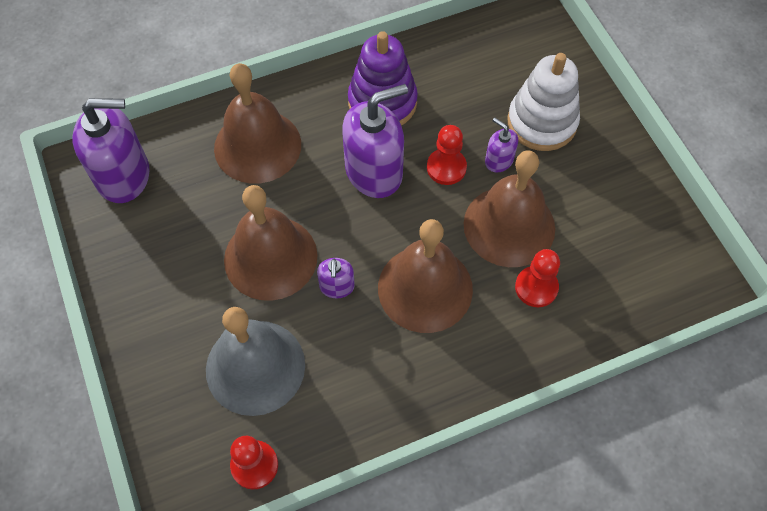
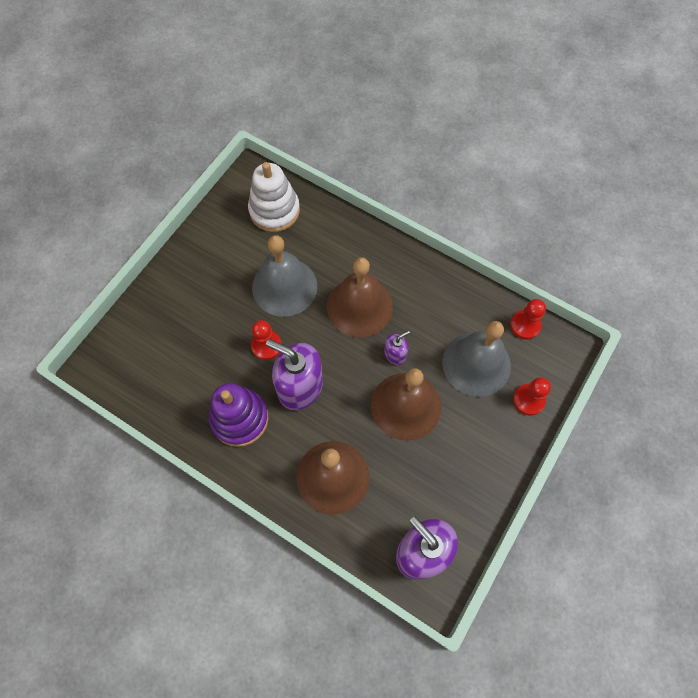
camera: 125 degrees left, 5 degrees up
brown bell [464,150,555,267] -> grey bell [252,235,317,317]
purple soap dispenser [485,118,518,172] -> none
white stacking toy [508,53,580,151] -> white stacking toy moved to [248,162,300,232]
red pawn [515,249,560,307] -> red pawn moved to [513,377,551,415]

